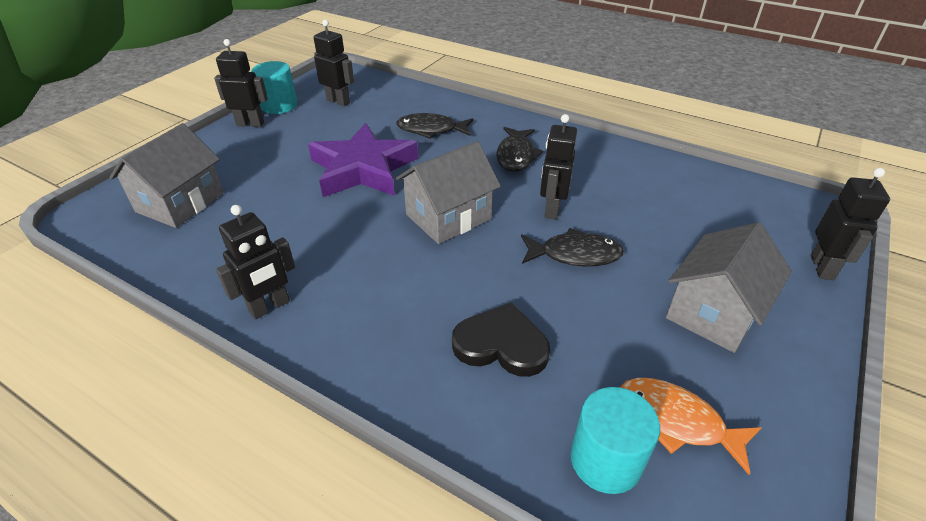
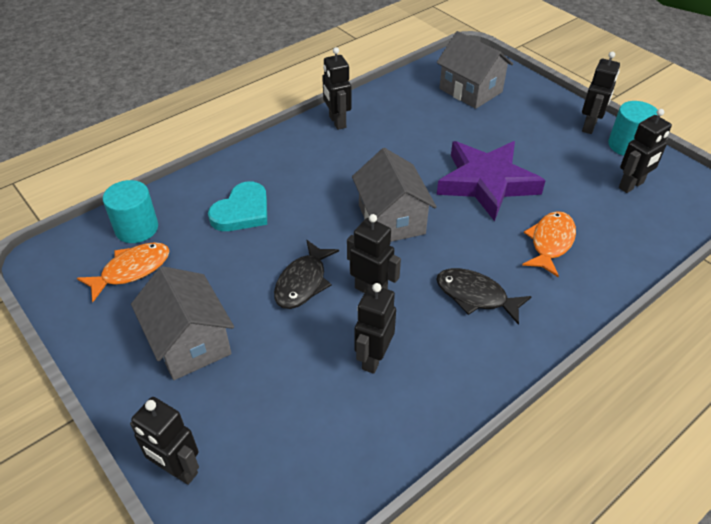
camera: 110 degrees right, 5 degrees up
black fish [396,113,473,139] -> orange fish [522,211,576,277]
black heart [452,302,550,377] -> turquoise heart [208,181,267,231]
none -> black robot [355,283,396,374]

